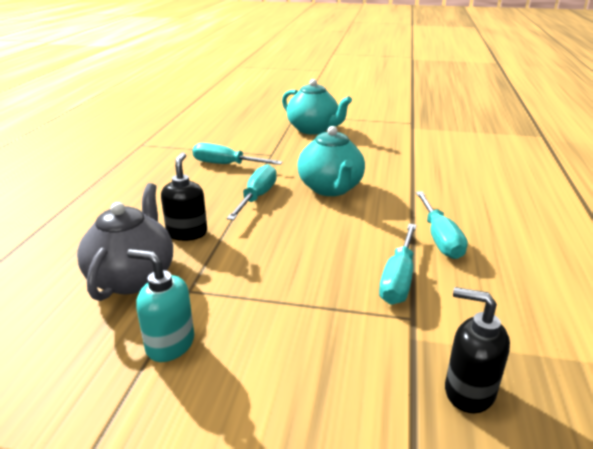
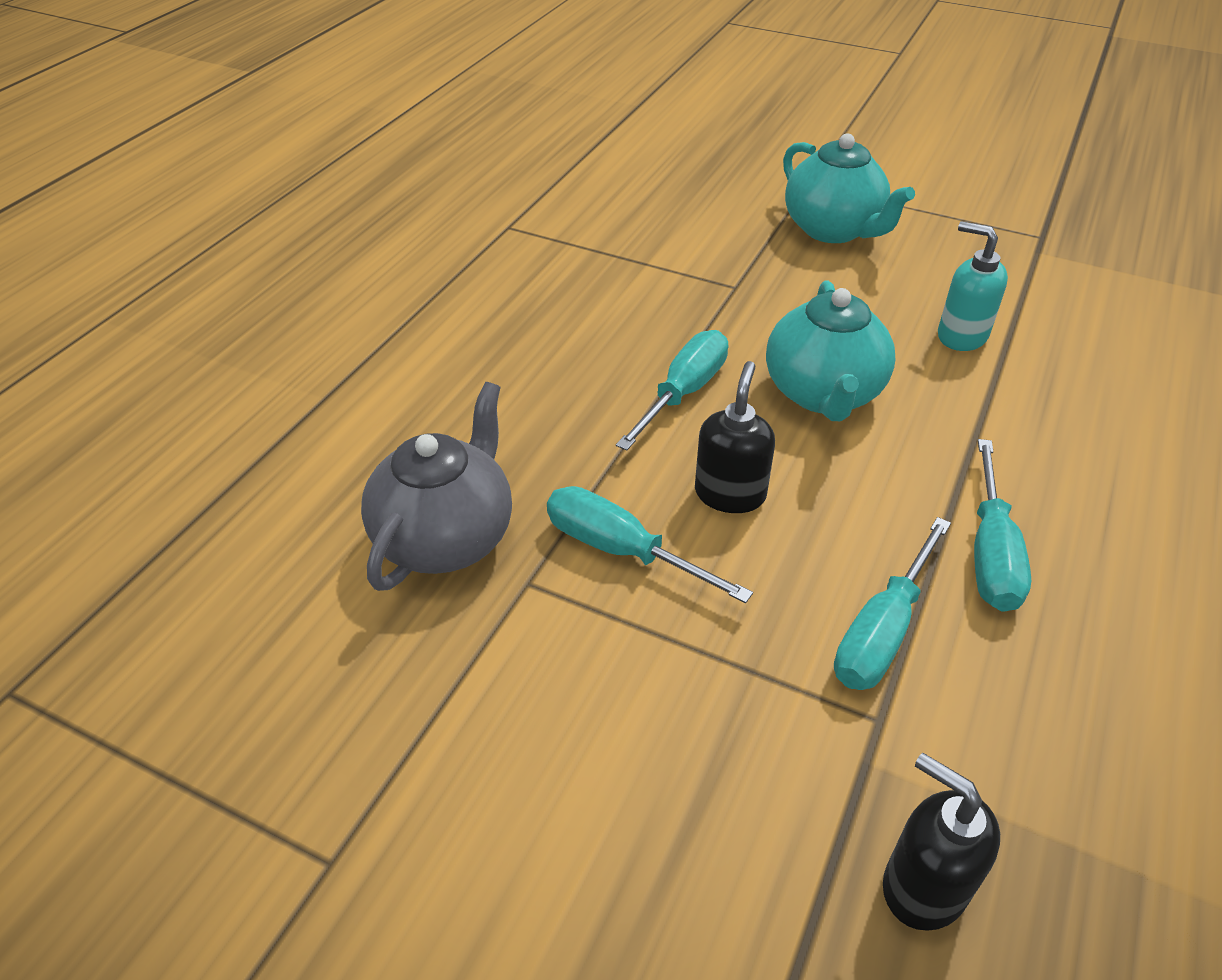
camera: 15 degrees right, 15 degrees up
turquoise soap dispenser [127,249,194,362] -> turquoise soap dispenser moved to [938,221,1008,351]
black soap dispenser [161,152,207,241] -> black soap dispenser moved to [695,361,775,513]
turquoise screwdriver [192,143,283,165] -> turquoise screwdriver moved to [547,486,753,603]

